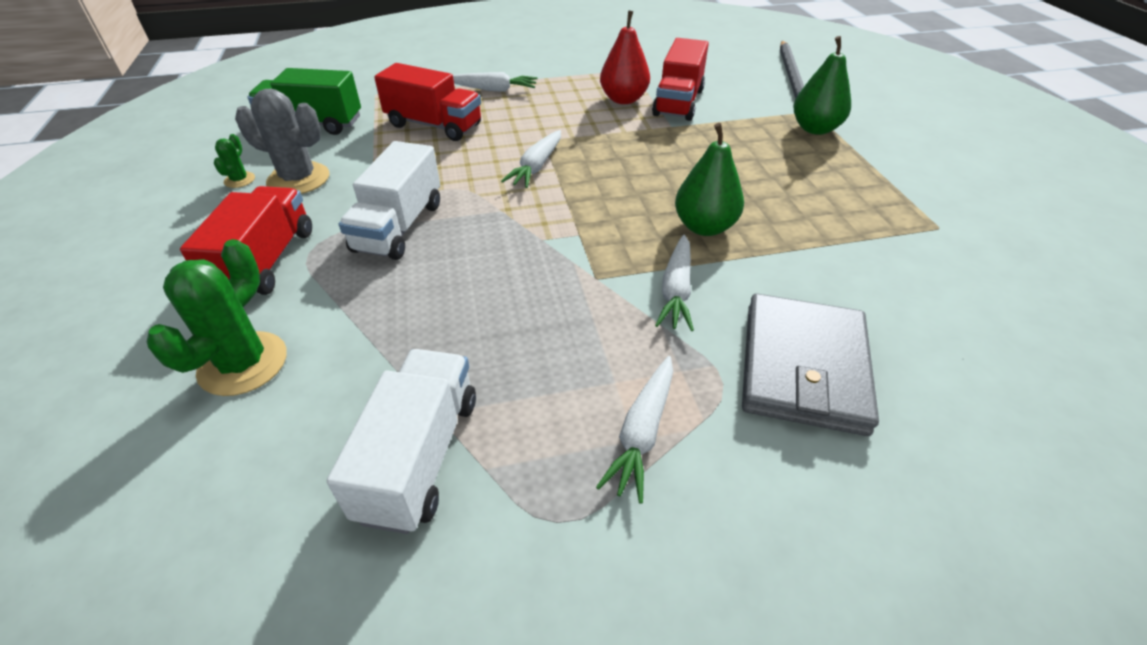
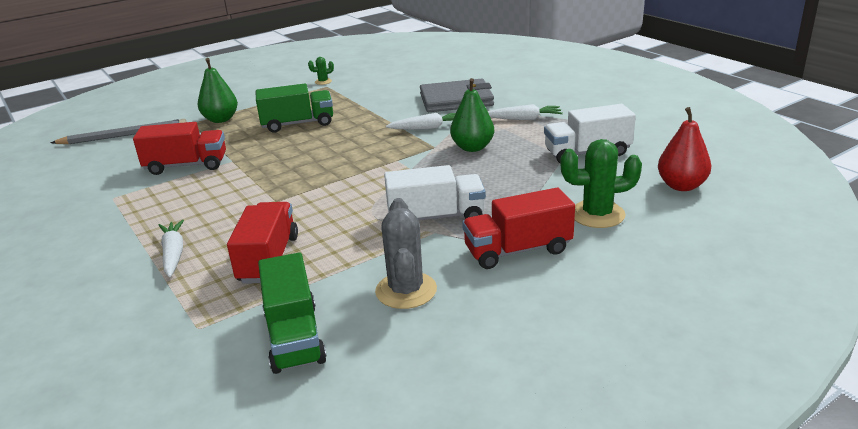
camera: 110 degrees left, 15 degrees down
green cactus [214,134,255,188] -> green cactus moved to [308,57,334,85]
white carrot [501,130,561,188] -> none
red pear [600,11,650,104] -> red pear moved to [658,107,711,191]
green pear [675,123,744,236] -> green pear moved to [450,78,494,152]
none -> green truck [256,84,333,132]

